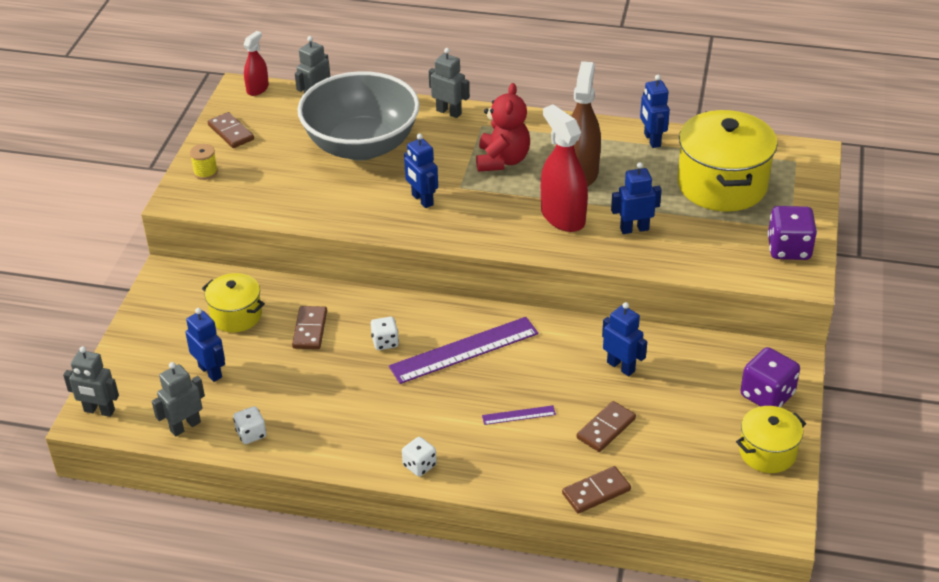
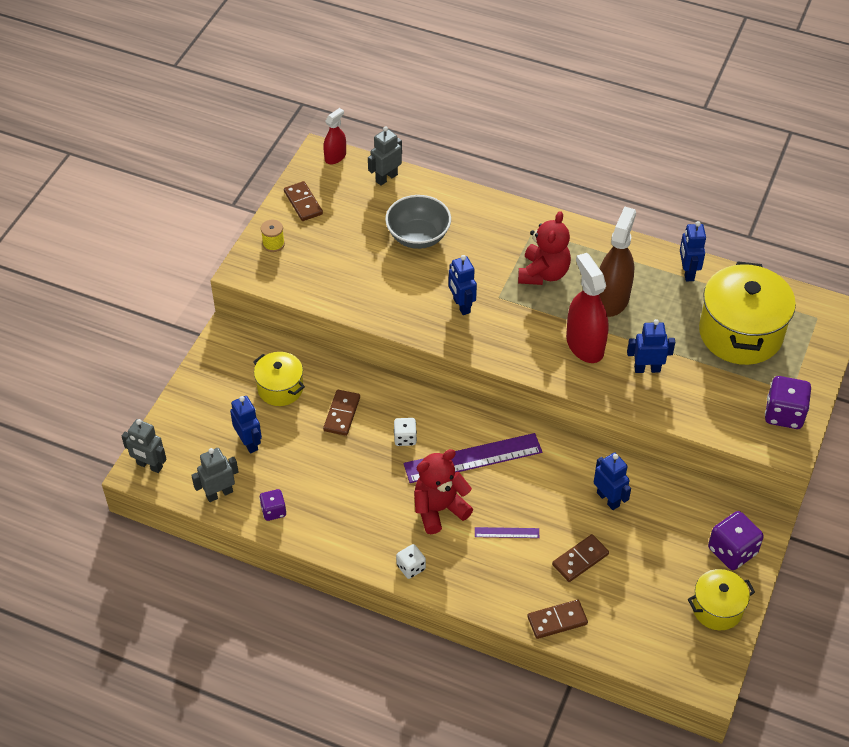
camera: 10 degrees right, 10 degrees up
white dice [233,406,266,444] -> purple dice [259,489,286,521]
grey bowl [297,71,420,161] -> grey bowl [385,195,451,249], size x0.59
grey robot [429,48,470,118] -> none
none -> red teddy bear [414,449,473,534]

